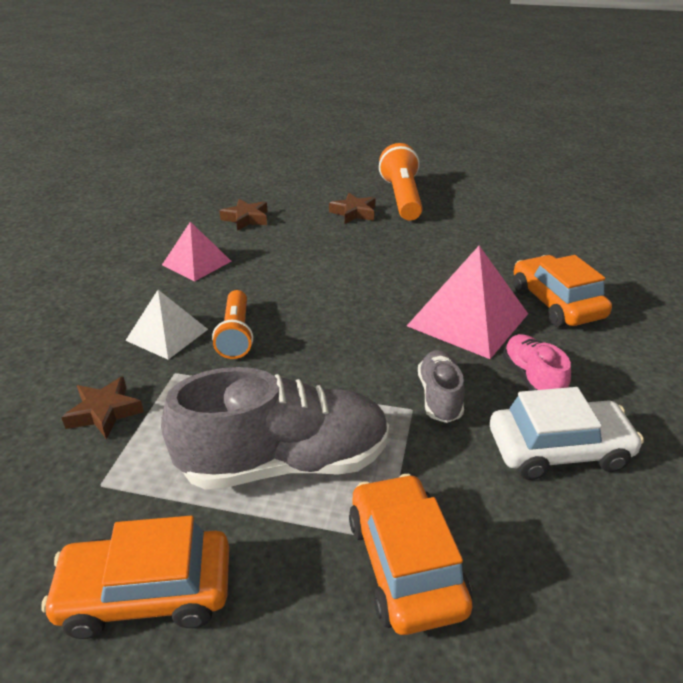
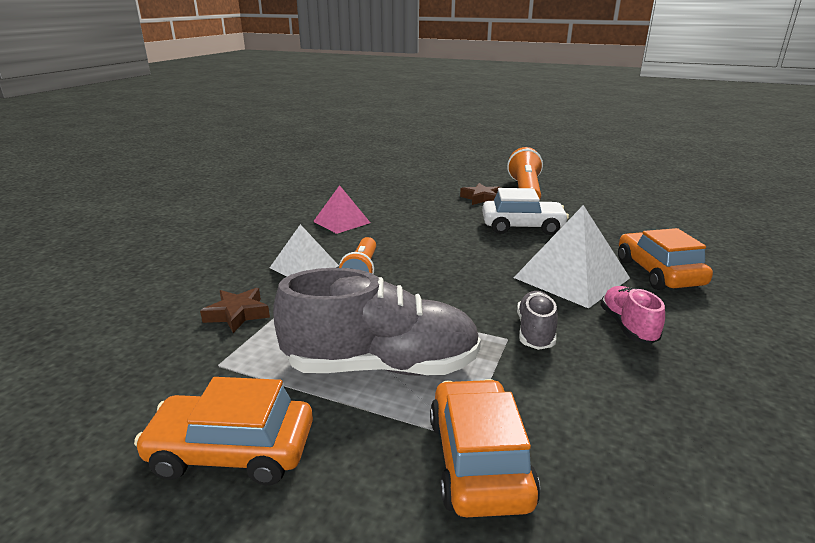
camera: 10 degrees right, 10 degrees down
brown star [220,199,268,231] -> none
pink pyramid [407,246,528,359] -> white pyramid [514,205,630,308]
white car [490,387,644,480] -> white car moved to [482,188,569,235]

